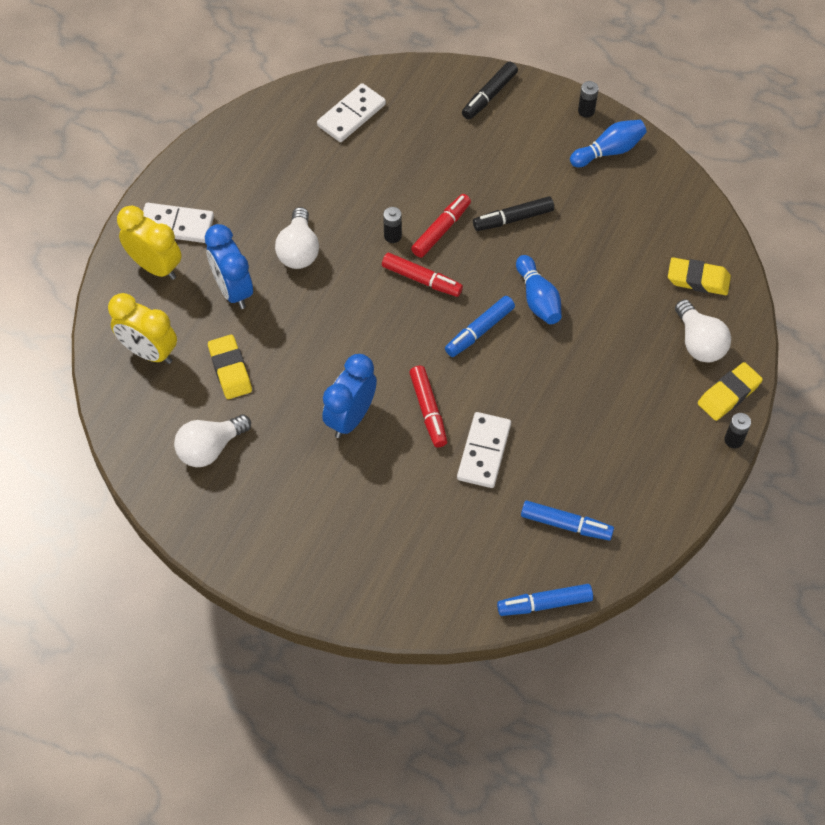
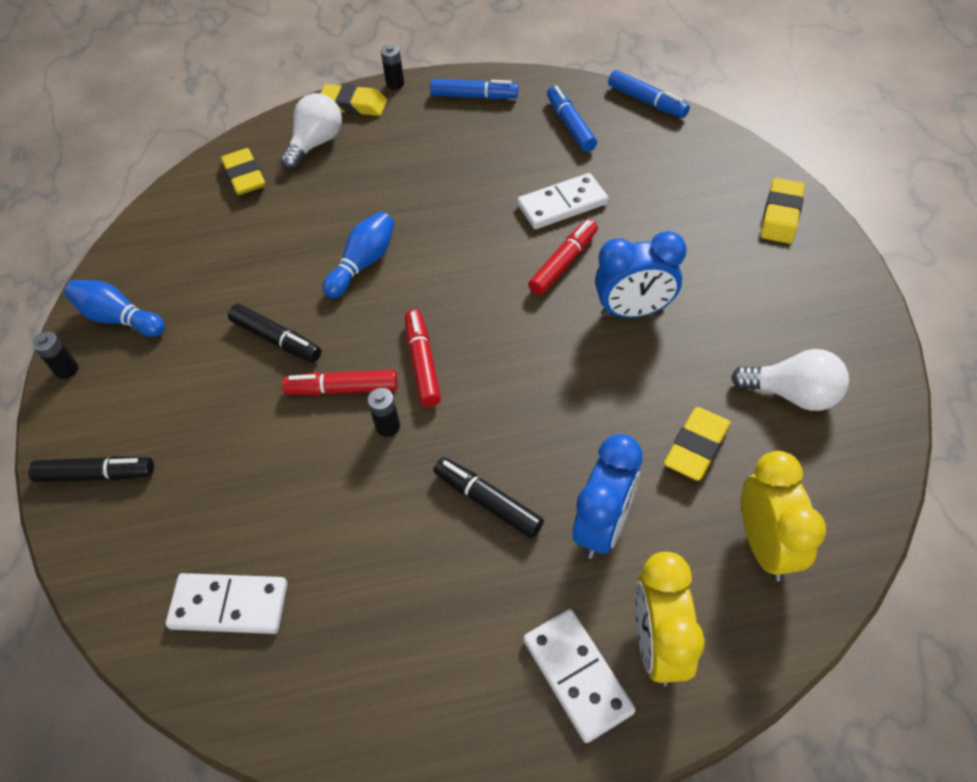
camera: 125 degrees left, 5 degrees down
white light bulb [275,207,319,269] -> black marker [433,457,544,538]
blue marker [445,296,515,357] -> blue marker moved to [430,79,518,99]
none -> yellow eraser [761,178,804,244]

